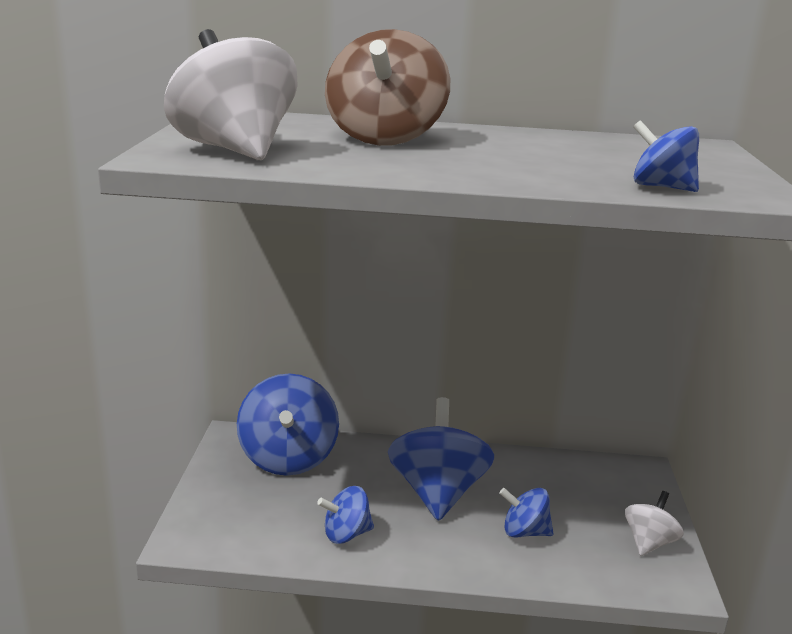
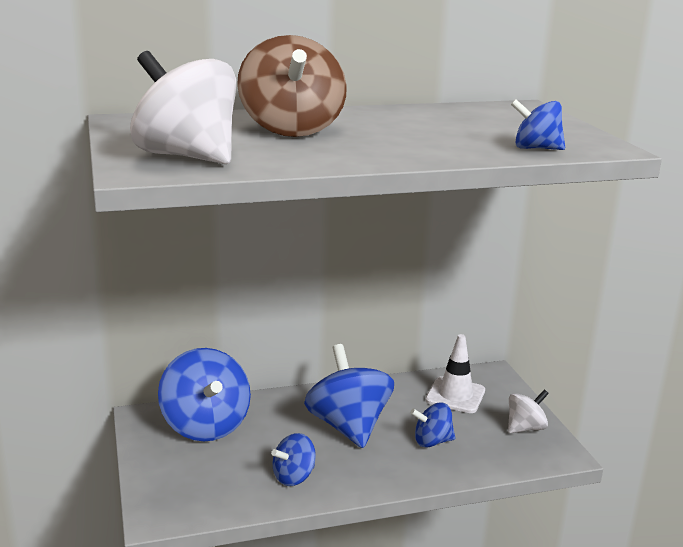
camera: 20 degrees left, 0 degrees up
white spinning top [625,491,684,556] -> white spinning top turned 45 degrees clockwise [508,390,549,433]
none -> white traffic cone [425,334,485,413]

